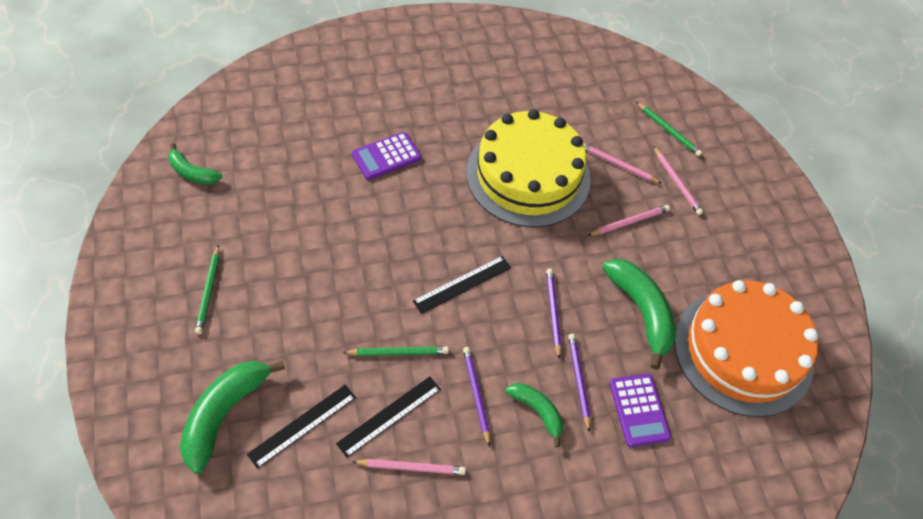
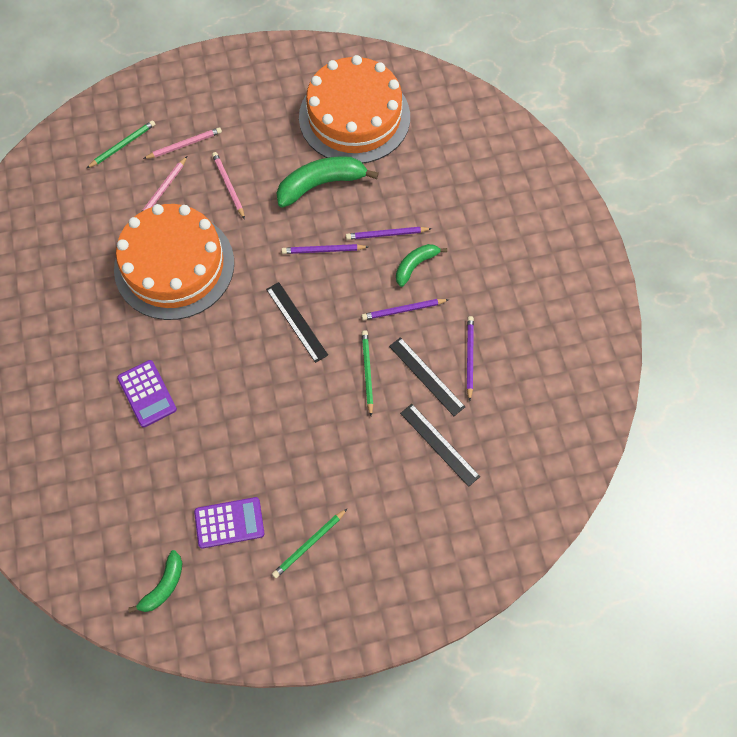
camera: 85 degrees left, 10 degrees up
green banana [180,361,285,474] -> none
green pencil [195,245,219,334] -> green pencil turned 135 degrees clockwise [272,508,348,578]
pink pencil [352,459,466,475] -> purple pencil [467,316,474,401]
yellow cake [466,109,591,227] -> orange cake [114,204,234,320]
purple calculator [609,374,671,447] -> purple calculator moved to [194,497,265,549]

